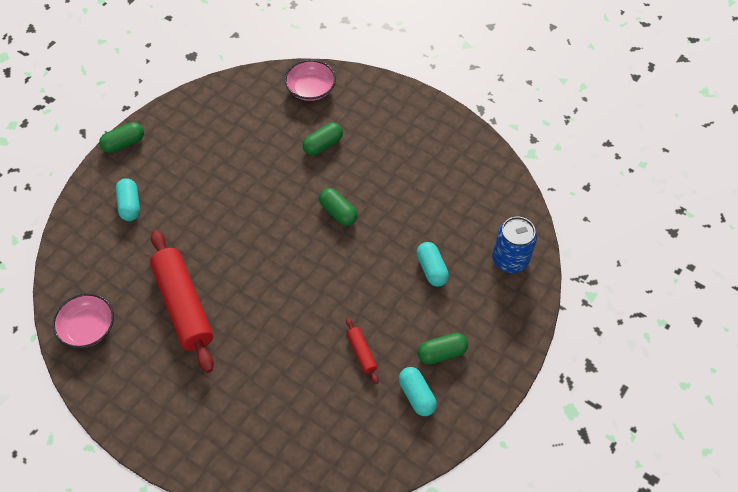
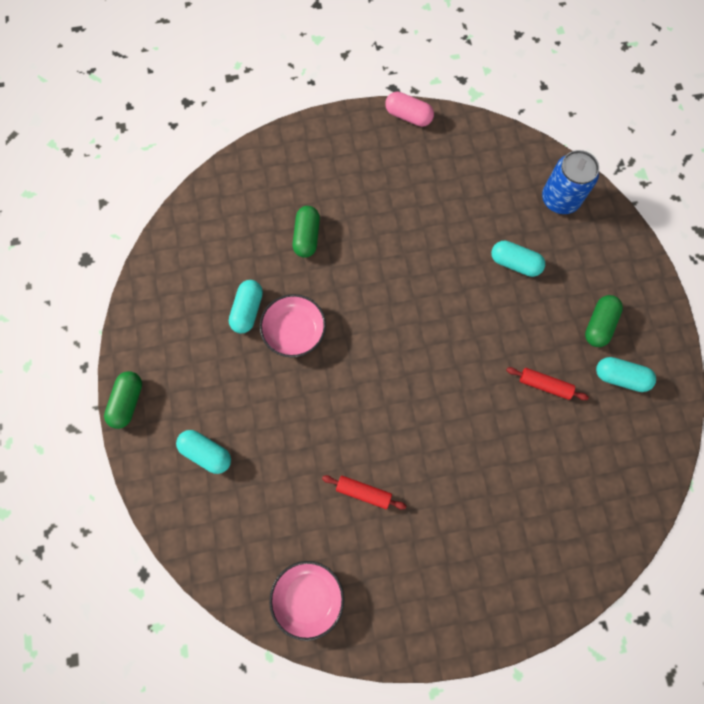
camera: 45 degrees left, 15 degrees up
red rolling pin [150,230,214,373] -> red rolling pin [322,475,406,510], size x0.43
pink bowl [285,60,336,101] -> pink bowl moved to [259,294,326,358]
green capsule [319,188,358,226] -> none
none -> turquoise capsule [229,280,263,334]
none -> pink capsule [385,92,434,127]

